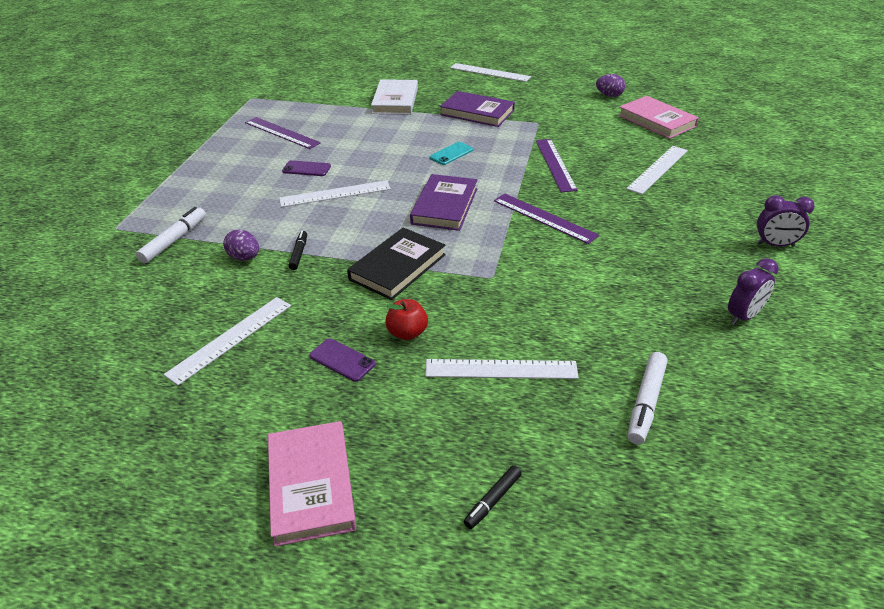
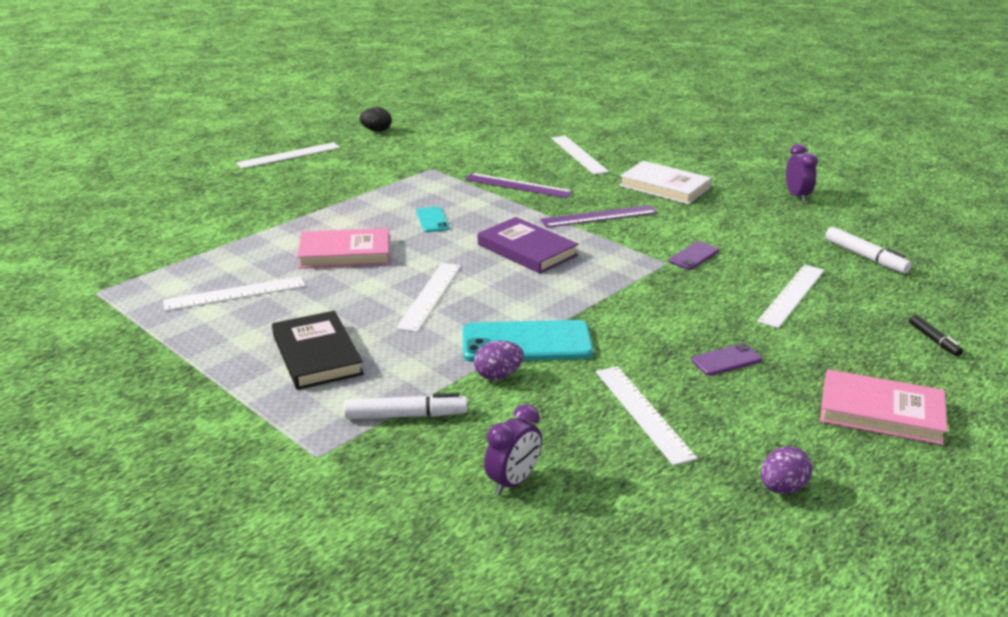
camera: 60 degrees left, 10 degrees down
white marker [136,207,206,263] -> white marker turned 120 degrees clockwise [344,393,467,419]
purple ruler [245,117,321,149] -> white ruler [163,276,306,311]
purple phone [282,160,331,176] -> purple phone moved to [668,241,719,270]
black marker [288,231,307,270] -> turquoise phone [462,320,593,362]
black book [347,228,446,300] -> black book moved to [272,311,364,390]
white book [371,79,418,115] -> white book moved to [619,161,711,204]
red apple [385,299,428,340] -> none
purple book [440,91,515,127] -> none
purple egg [596,74,626,97] -> purple egg moved to [761,446,812,494]
pink book [618,96,699,139] -> pink book moved to [297,228,389,269]
purple clock [756,195,815,247] -> purple clock moved to [484,404,542,495]
none -> black egg [360,107,392,132]

